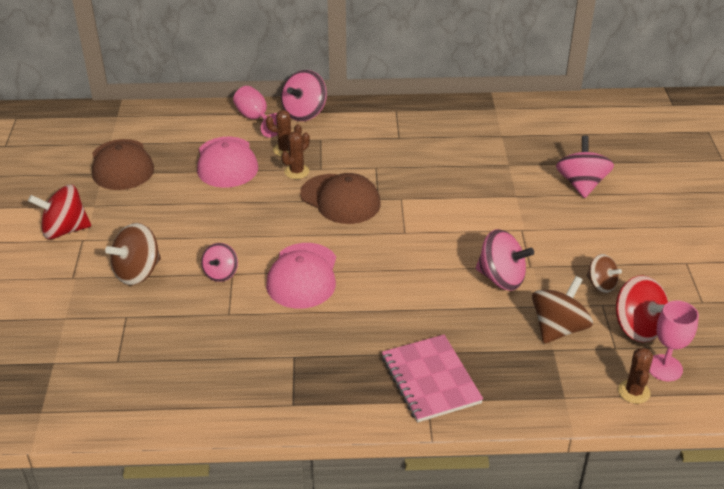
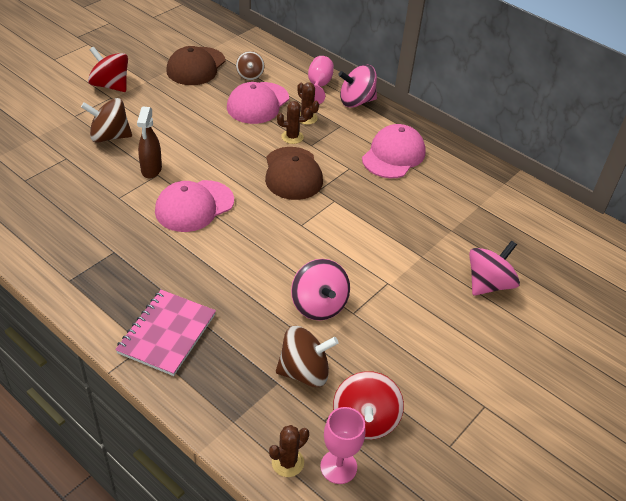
camera: 40 degrees right, 5 degrees up
pink spinning top [201,243,238,282] -> brown spray bottle [137,107,162,178]
brown spinning top [587,254,622,293] -> brown spinning top moved to [236,51,264,80]
none -> pink cap [362,124,426,178]

